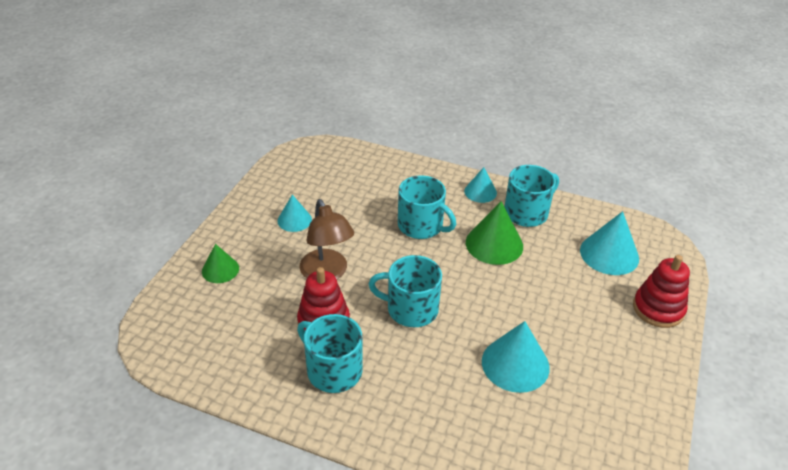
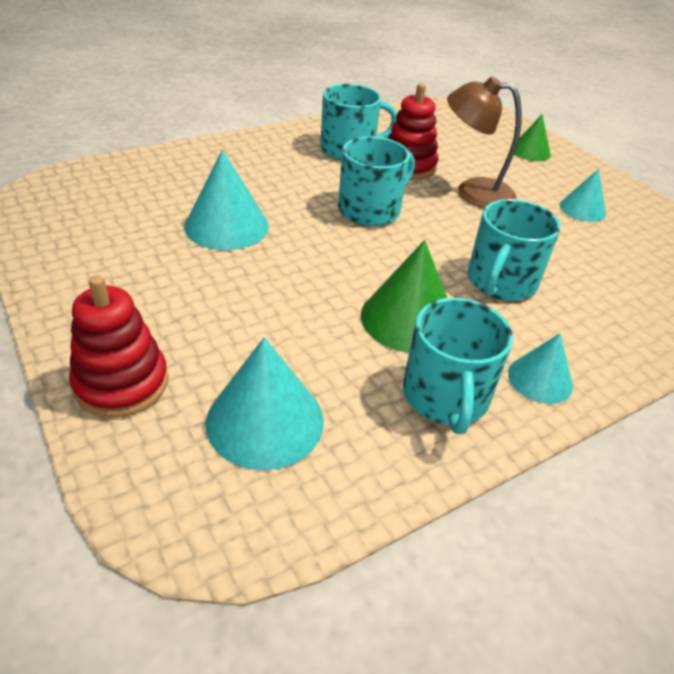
camera: 125 degrees right, 0 degrees up
turquoise mug [398,175,456,239] -> turquoise mug turned 45 degrees counterclockwise [468,199,561,301]

